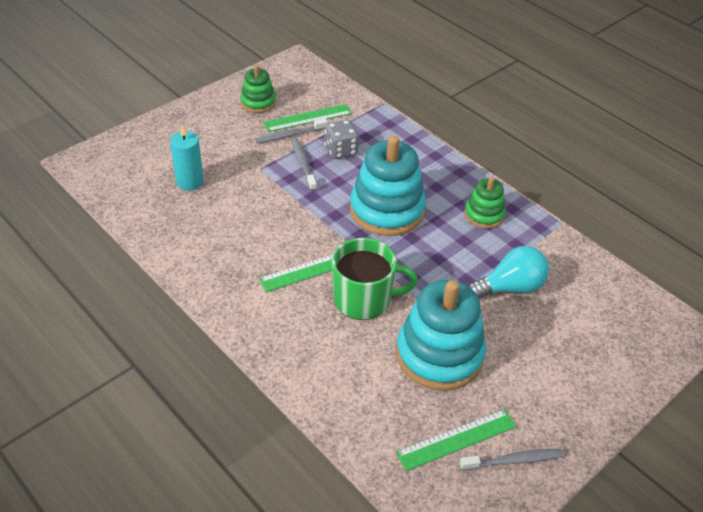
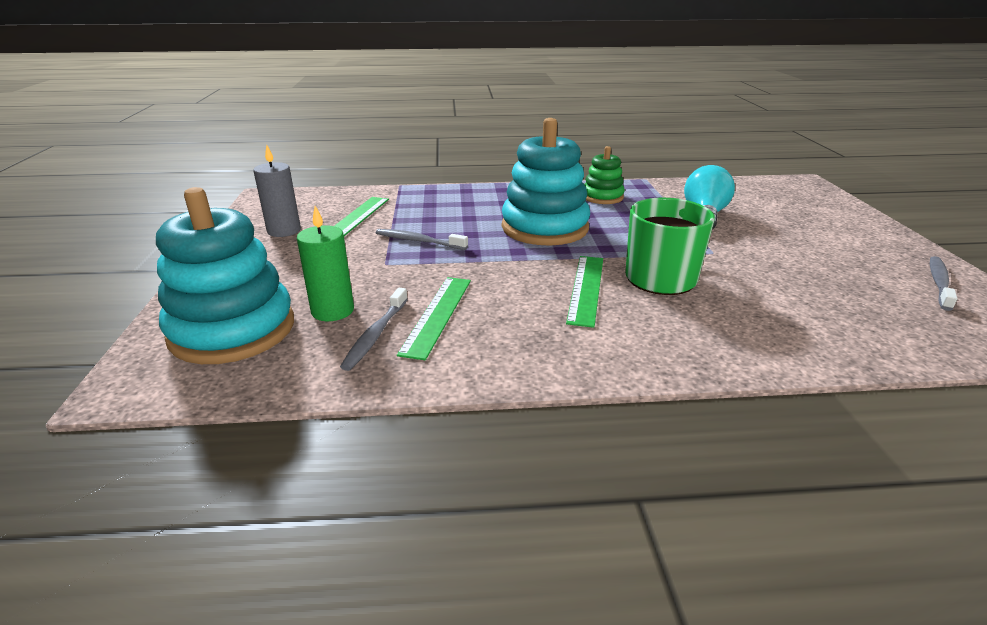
camera: 50 degrees left, 15 degrees down
turquoise candle [170,125,204,190] -> green candle [297,206,354,321]
green stacking toy [240,65,276,113] -> grey candle [253,145,301,237]
grey toothbrush [255,119,328,143] -> grey toothbrush moved to [340,288,408,371]
grey dice [324,120,359,159] -> none
turquoise stacking toy [396,280,486,391] -> turquoise stacking toy moved to [156,187,294,364]
green ruler [396,409,516,471] -> green ruler moved to [397,277,471,360]

